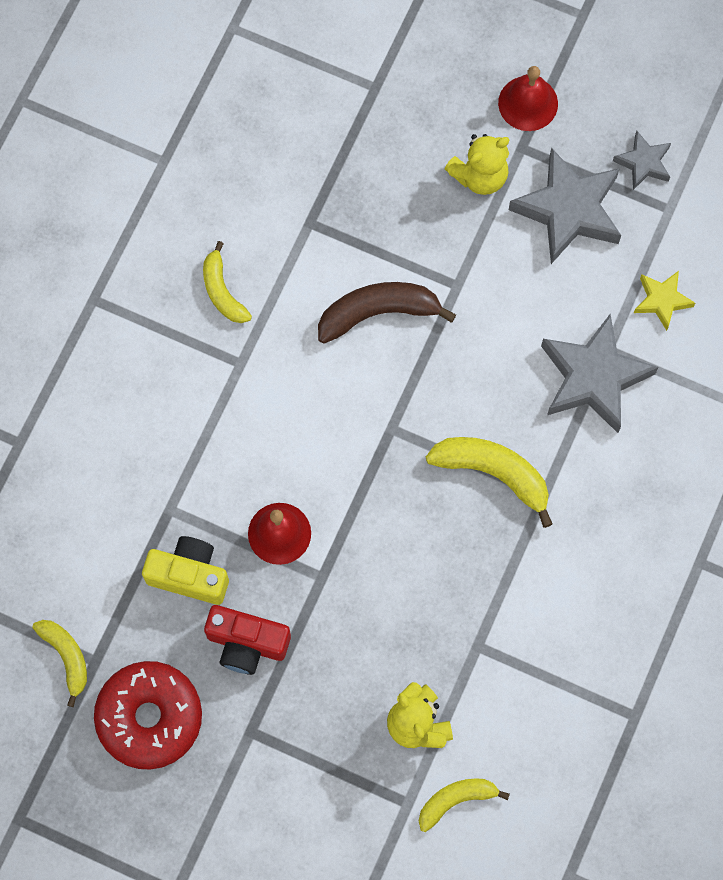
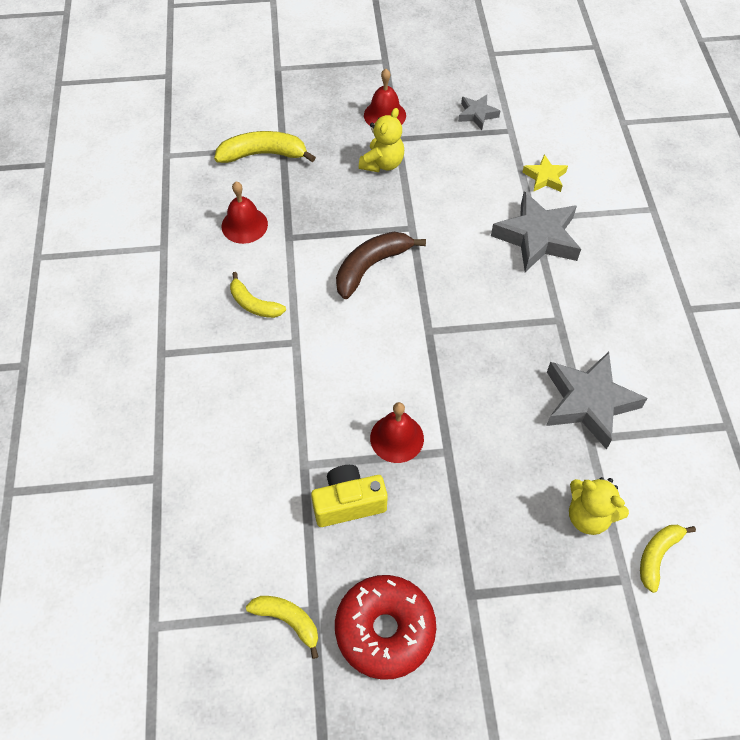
camera: 30 degrees left, 15 degrees down
red camera [204,605,291,675] -> none
yellow banana [426,437,552,528] -> yellow banana moved to [214,131,316,163]
grey star [509,147,621,264] -> grey star moved to [546,352,648,450]
none -> red bell [222,182,268,244]

